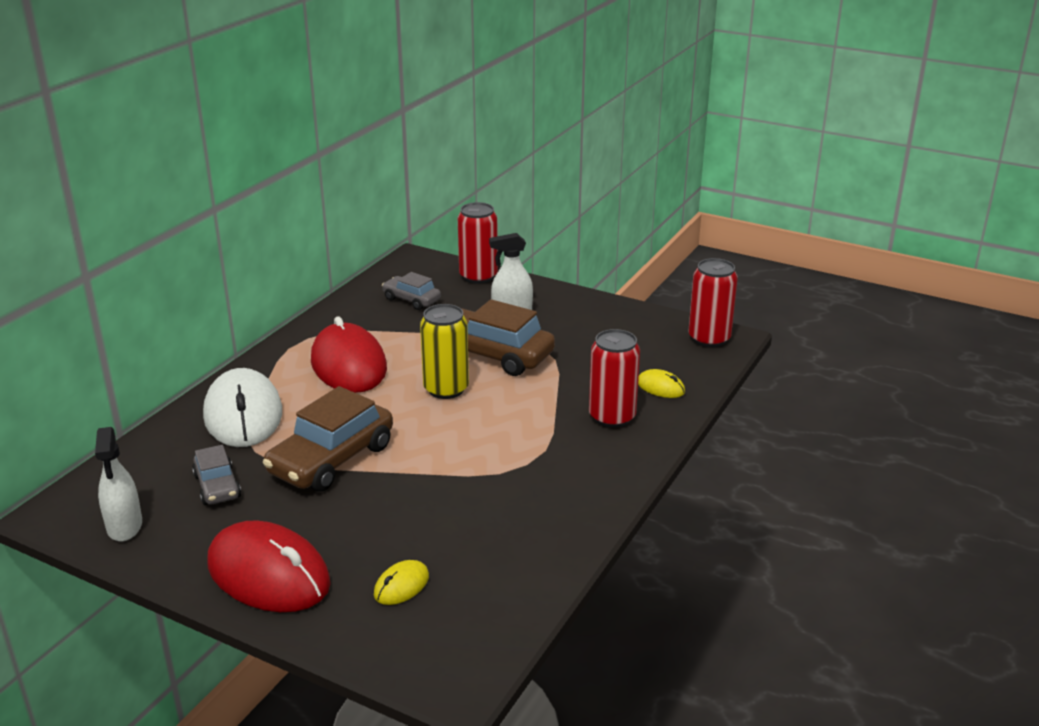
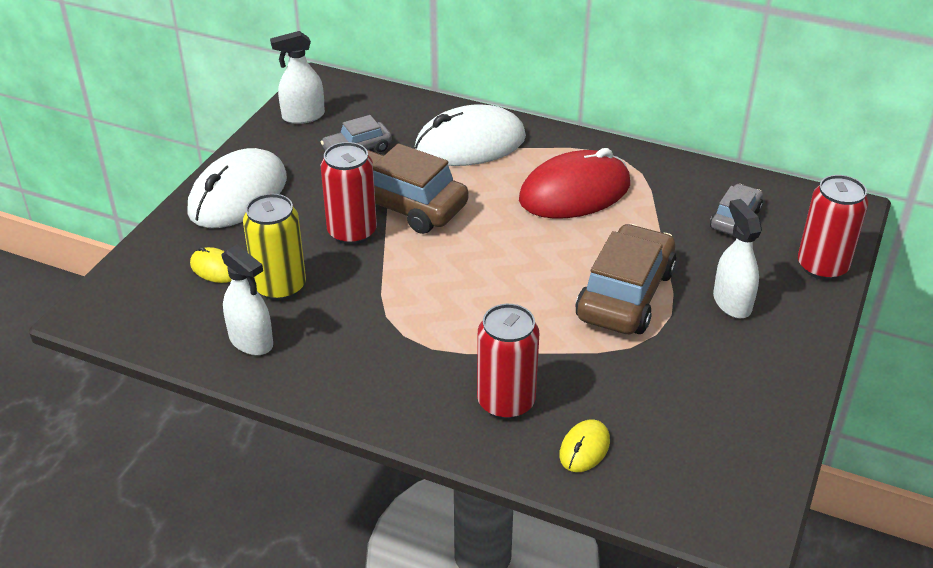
camera: 85 degrees right, 10 degrees up
red mouse [207,520,331,612] -> white mouse [187,148,287,228]
yellow can [420,304,469,399] -> yellow can moved to [243,194,306,300]
red can [688,258,738,347] -> red can moved to [321,142,377,245]
none -> white spray bottle [222,245,273,355]

